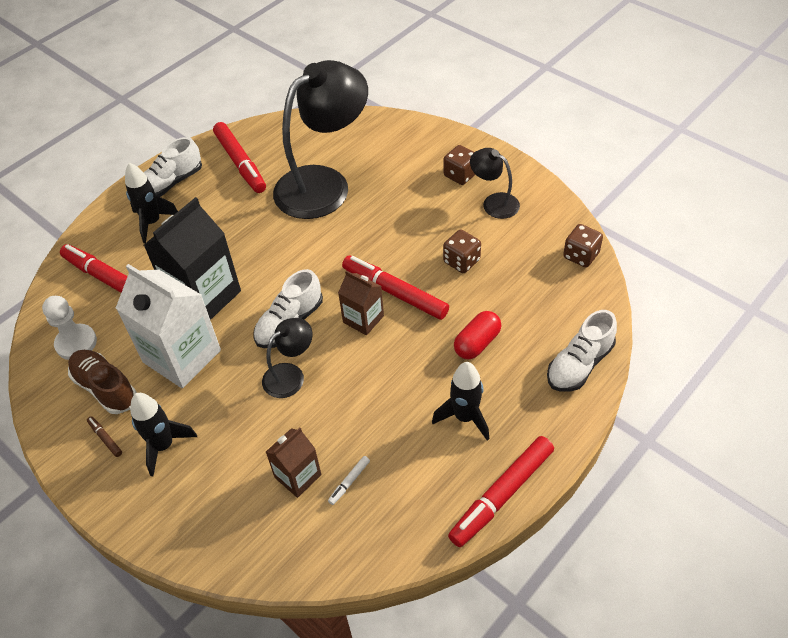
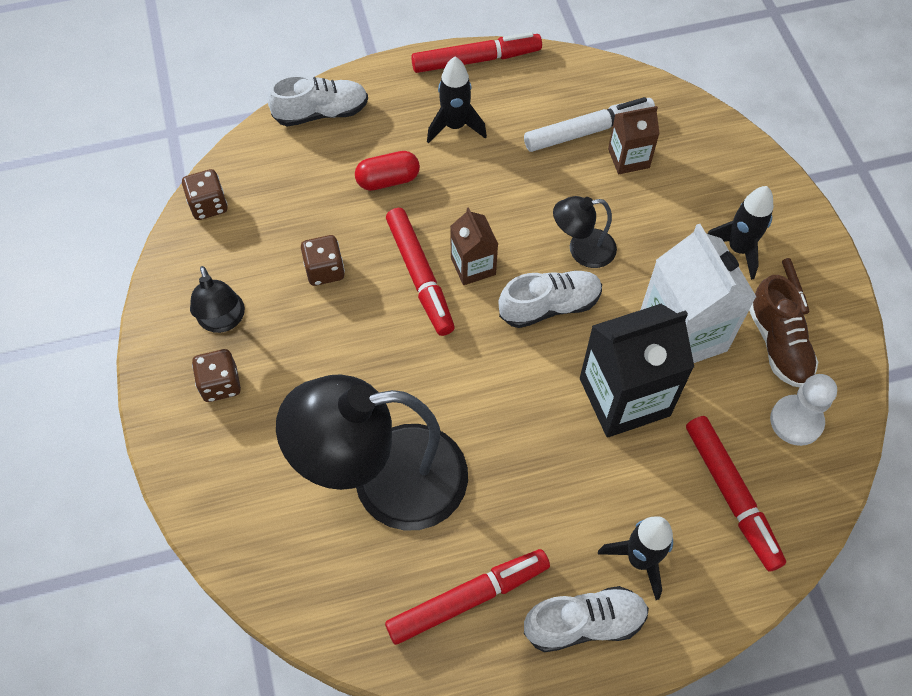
camera: 150 degrees left, 10 degrees up
red marker [213,122,266,193] -> red marker turned 60 degrees clockwise [385,549,550,645]
white marker [328,456,370,505] -> white marker [524,97,655,152], size x2.38

